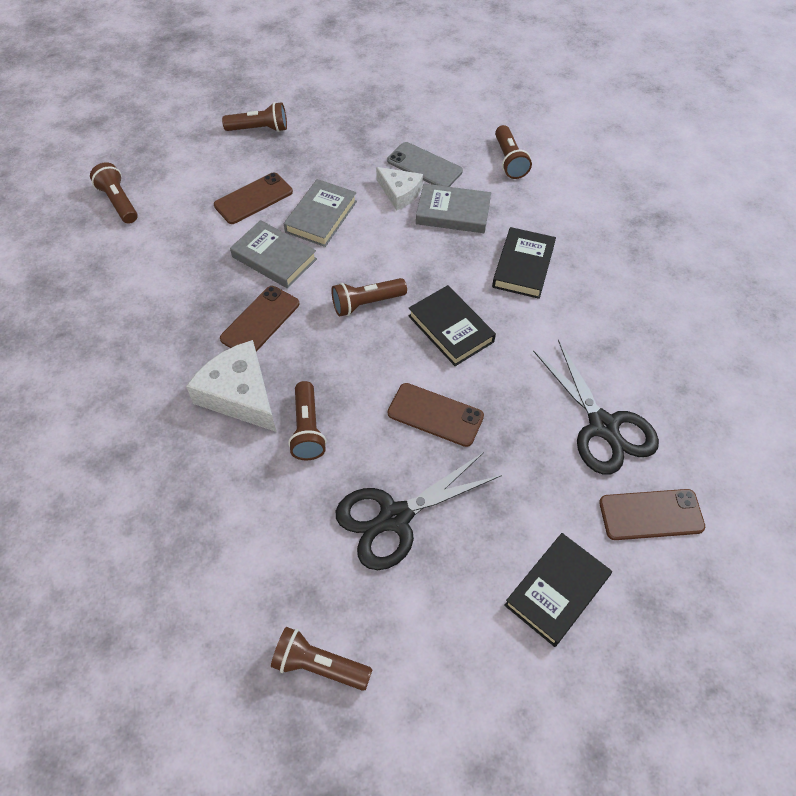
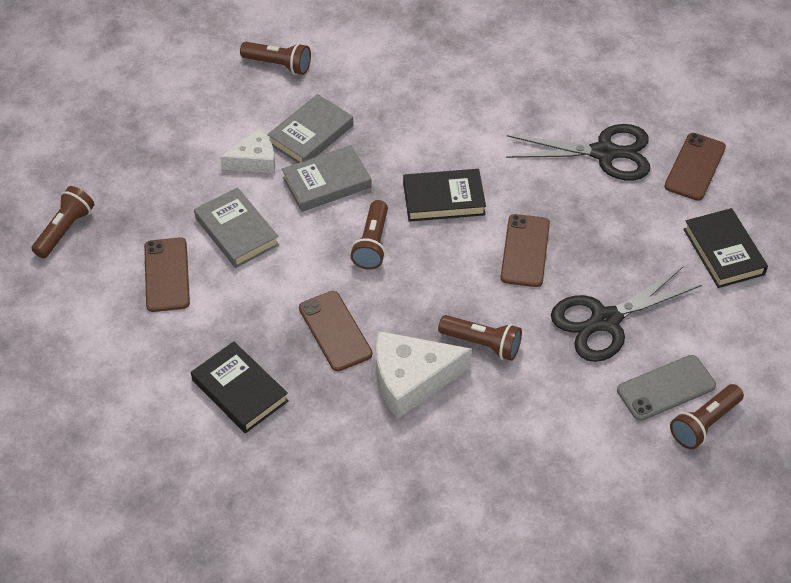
camera: 60 degrees left, 5 degrees down
brown flashlight [90,162,138,224] -> none
grey book [230,220,317,288] -> grey book moved to [282,145,372,212]
black scissors [336,452,502,570] -> black scissors turned 60 degrees clockwise [551,266,702,362]
grey phone [387,142,463,187] -> grey phone moved to [617,355,716,421]
brown phone [388,383,484,447] -> brown phone turned 45 degrees counterclockwise [501,214,550,287]
black book [492,227,556,299] -> black book moved to [191,341,289,433]

